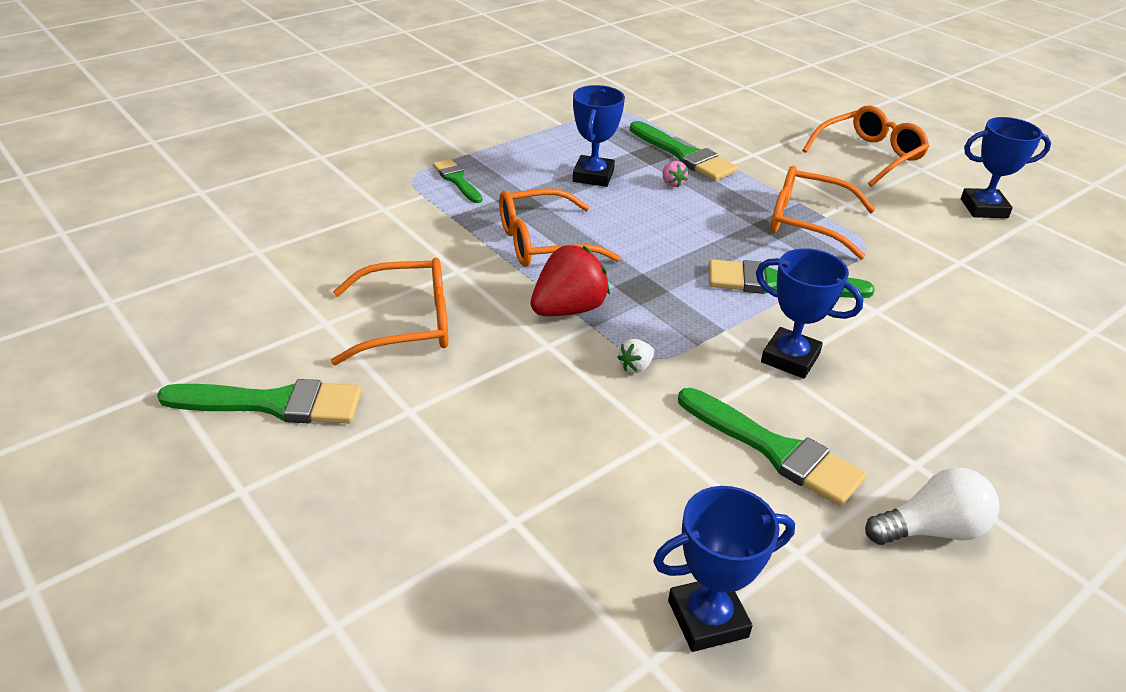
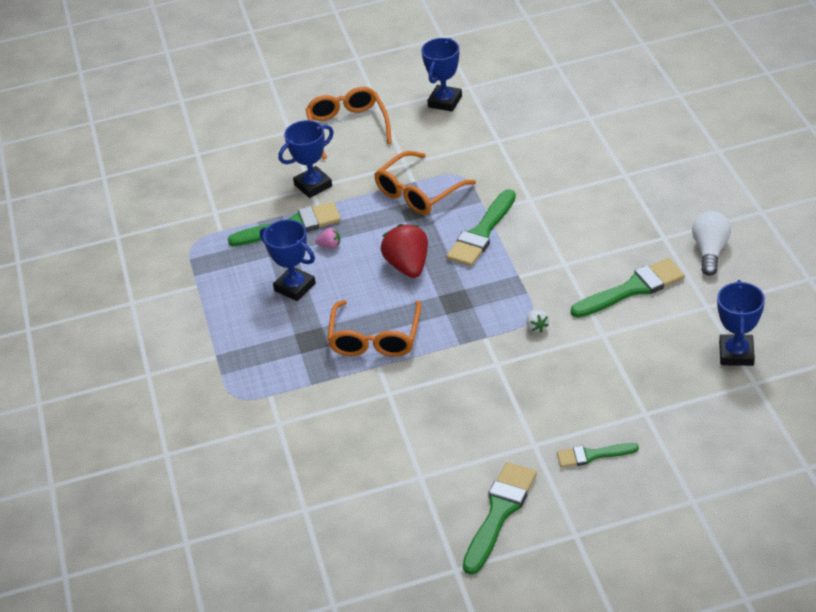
camera: 60 degrees left, 5 degrees up
orange glasses [331,258,448,366] -> none
green brush [433,159,482,203] -> green brush moved to [557,443,639,468]
red strawberry [531,245,610,316] -> red strawberry moved to [381,224,428,278]
blue trophy [756,248,863,379] -> blue trophy moved to [279,120,334,198]

